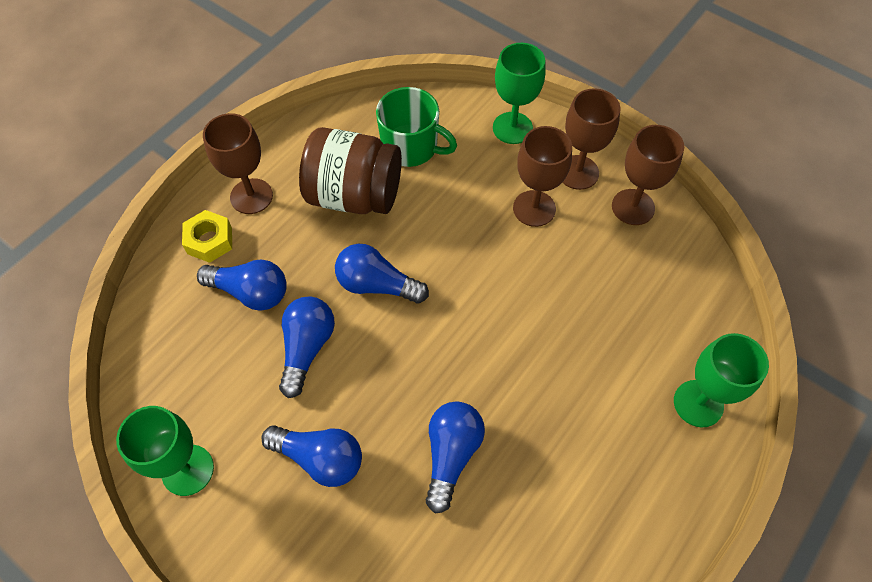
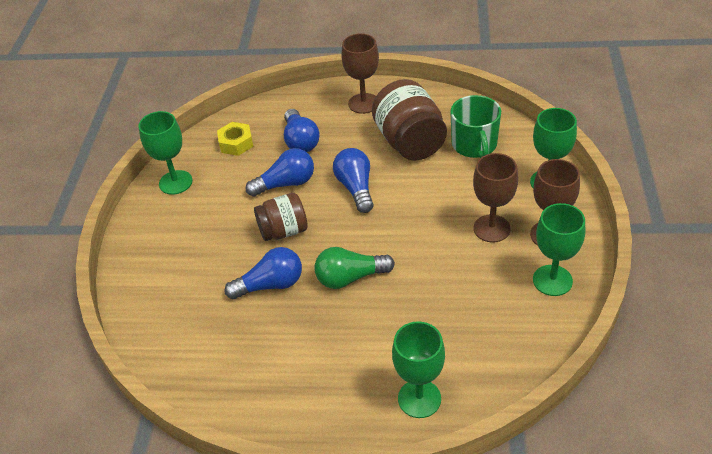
camera: 60 degrees right, 15 degrees down
yellow nut [182,210,232,263] -> yellow nut moved to [217,122,253,156]
blue light bulb [261,425,362,487] -> none
brown goblet [612,125,684,225] -> green goblet [533,203,585,296]
none -> brown jar [254,193,308,241]
none -> green light bulb [314,247,395,289]

